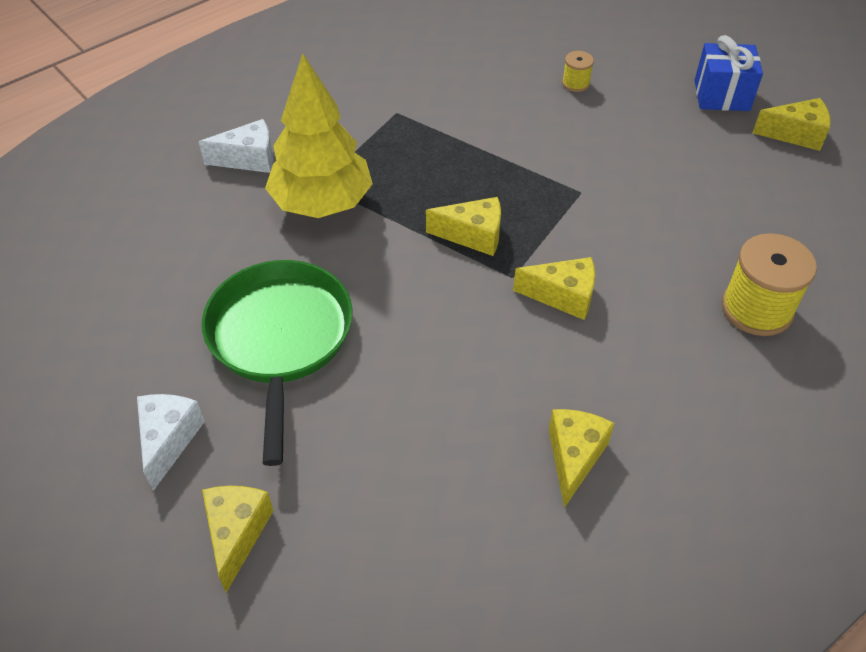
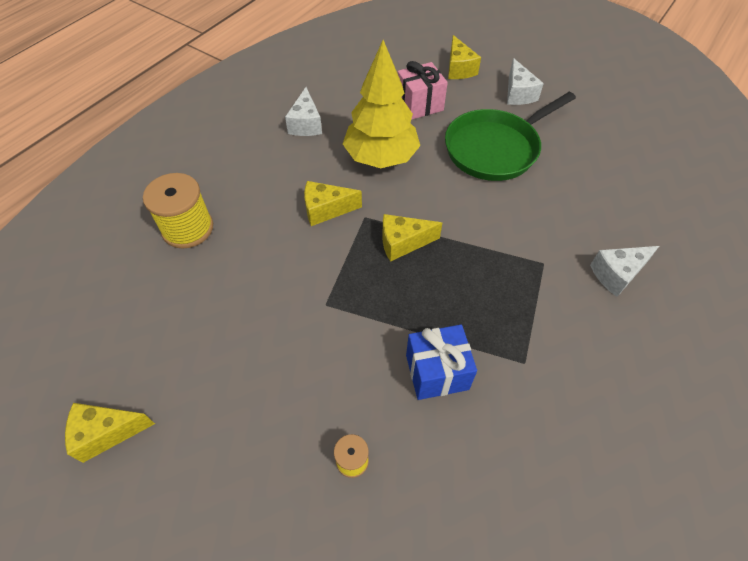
camera: 165 degrees right, 5 degrees up
green pan [202,260,353,466] -> green pan turned 75 degrees clockwise [445,92,576,181]
yellow tree [265,53,373,218] -> yellow tree moved to [343,40,420,168]
yellow cheese [549,409,614,508] -> white cheese [285,87,322,136]
blue gift [694,35,763,111] -> blue gift moved to [406,325,477,400]
none -> pink gift [397,61,448,120]

